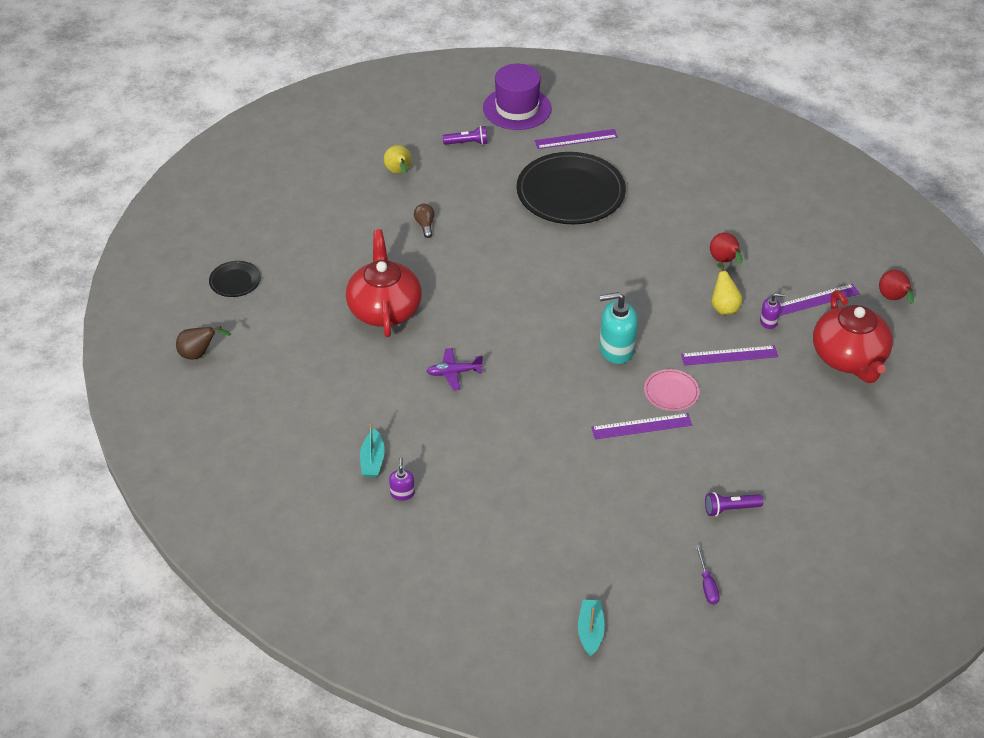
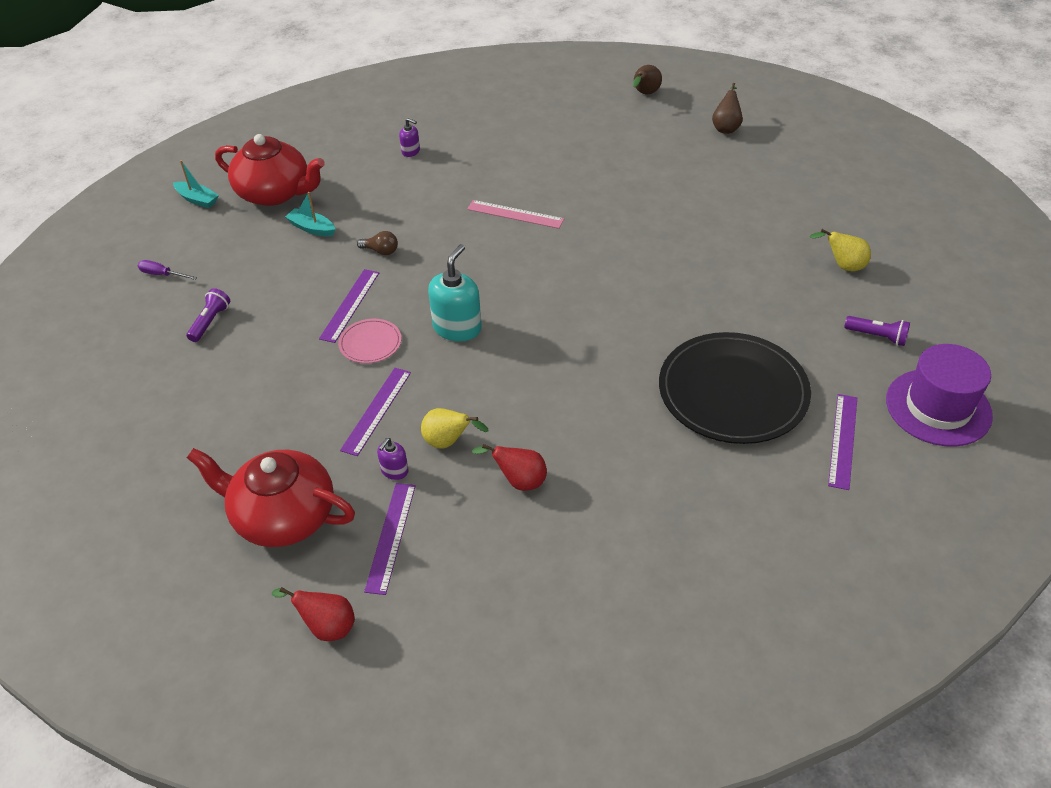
camera: 120 degrees right, 0 degrees up
black plate [209,261,261,297] -> brown pear [712,83,743,134]
red teapot [346,229,422,337] -> red teapot moved to [215,134,325,206]
turquoise boat [360,424,385,477] -> turquoise boat moved to [285,192,336,237]
brown light bulb [414,204,435,238] -> brown light bulb moved to [357,231,398,255]
purple plane [426,348,483,391] -> pink ruler [467,200,564,229]
purple flashlight [443,126,488,145] -> purple flashlight turned 90 degrees counterclockwise [844,316,910,346]

